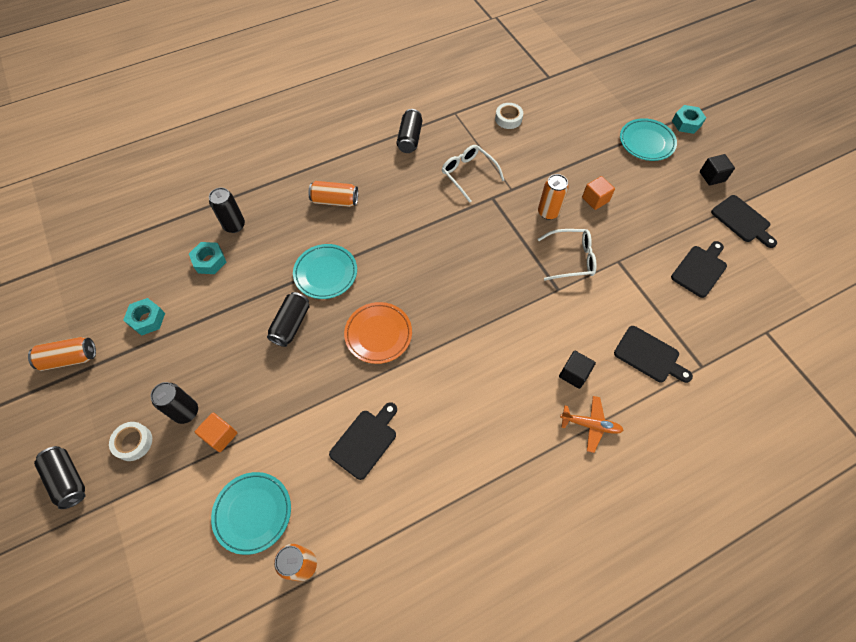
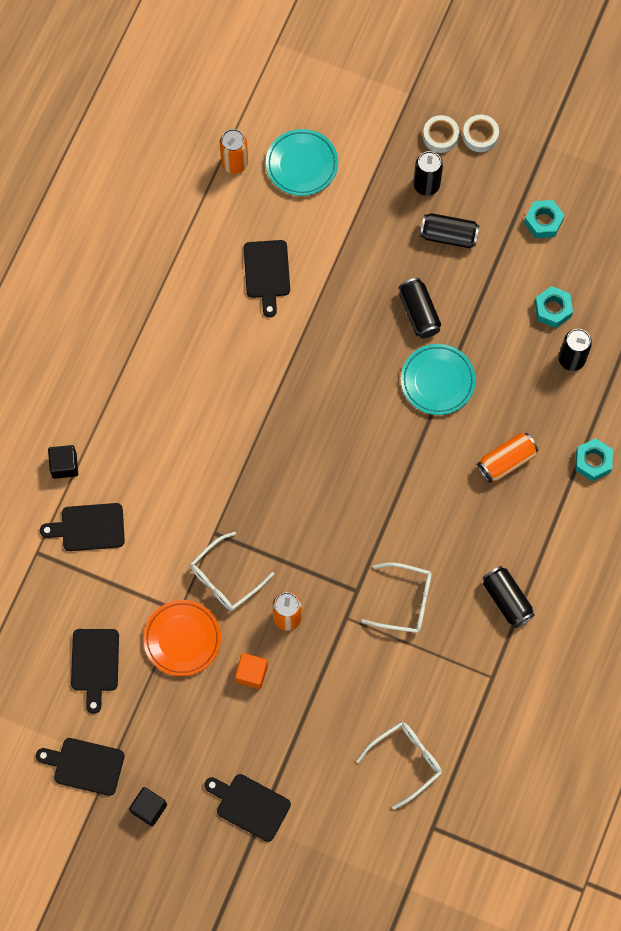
camera: 140 degrees right, 10 degrees up
orange can [28,337,96,371] -> none
black can [34,446,86,509] -> black can moved to [420,213,480,248]
orange cube [195,413,237,452] -> none
orange plate [344,302,412,364] -> orange plate moved to [143,600,221,676]
white tape [495,103,523,129] -> white tape moved to [463,115,499,152]
black cube [559,351,596,389] -> black cube moved to [48,445,78,479]
orange plane [560,396,624,453] -> none
turquoise plate [620,118,677,161] -> black cutting board [204,774,291,842]
turquoise nut [672,105,706,134] -> turquoise nut moved to [575,438,613,481]
none -> white glasses [356,721,442,810]

